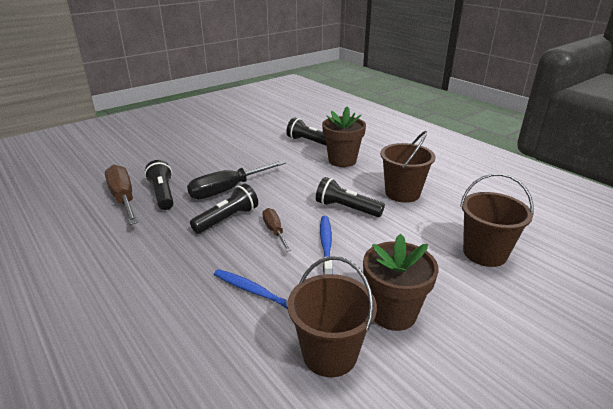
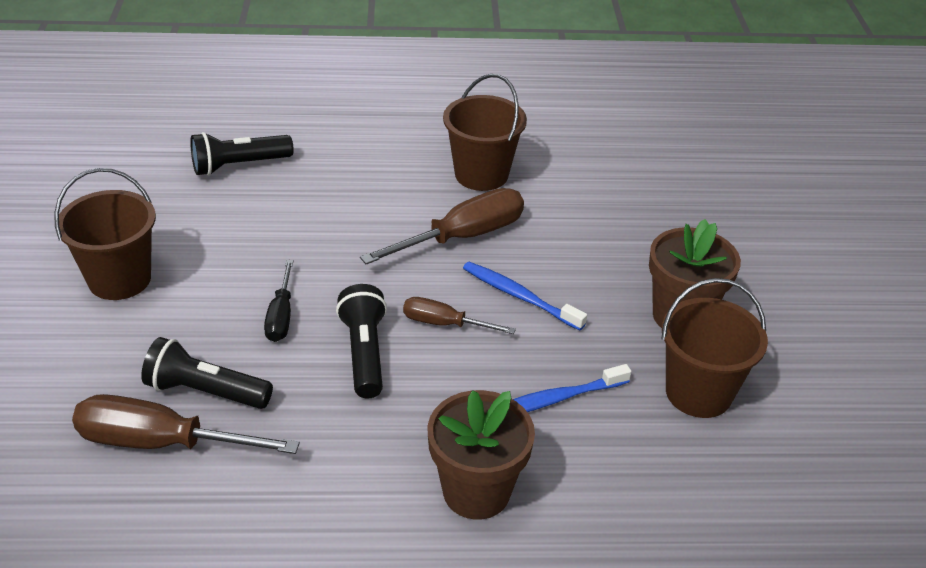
camera: 55 degrees left, 10 degrees up
black screwdriver [187,160,286,199] -> black screwdriver [264,260,293,342], size x0.57
black flashlight [316,177,385,217] -> brown screwdriver [360,188,524,264]
brown flower pot [322,106,366,167] -> brown flower pot moved to [427,390,535,520]
brown bucket [460,173,534,267] -> brown bucket moved to [54,168,156,300]

